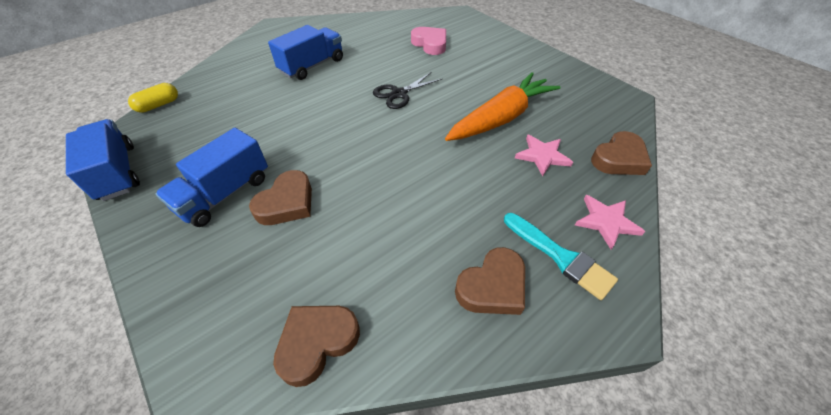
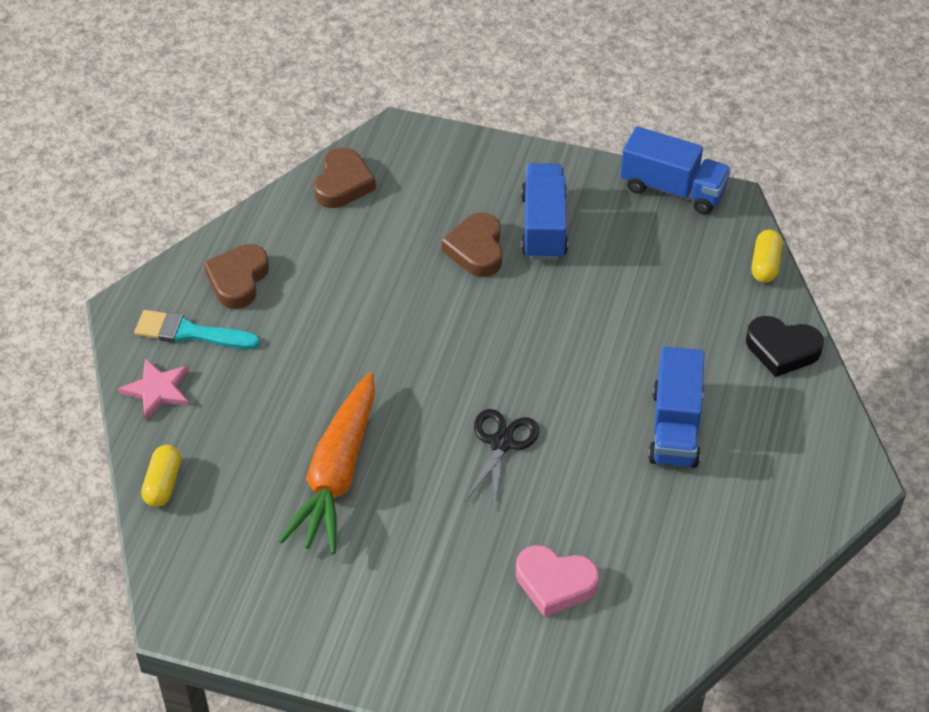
camera: 145 degrees right, 0 degrees up
pink star [515,134,573,176] -> none
brown heart [591,131,652,175] -> yellow capsule [141,445,181,507]
none -> black heart [746,316,824,377]

